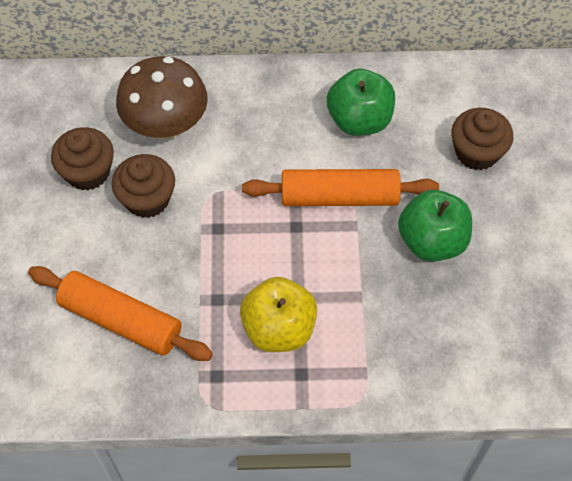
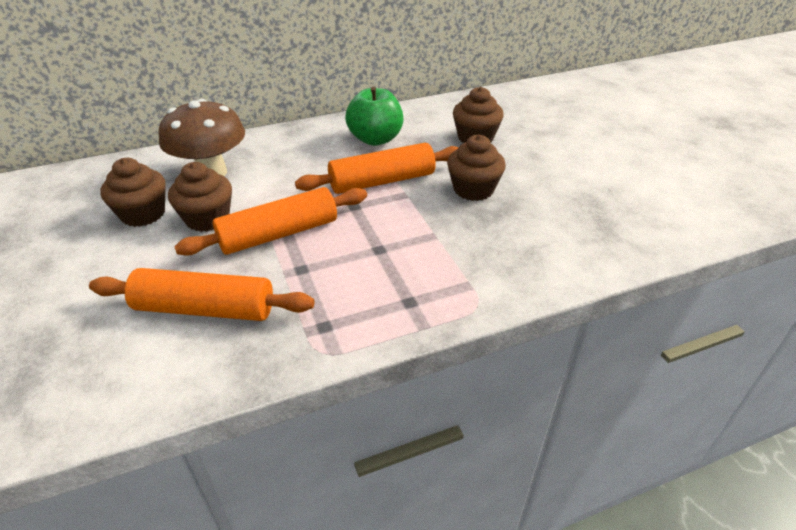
camera: 20 degrees left, 20 degrees down
yellow apple [240,277,317,352] -> none
green apple [398,190,472,262] -> brown cupcake [447,135,506,201]
none -> orange rolling pin [174,187,367,256]

